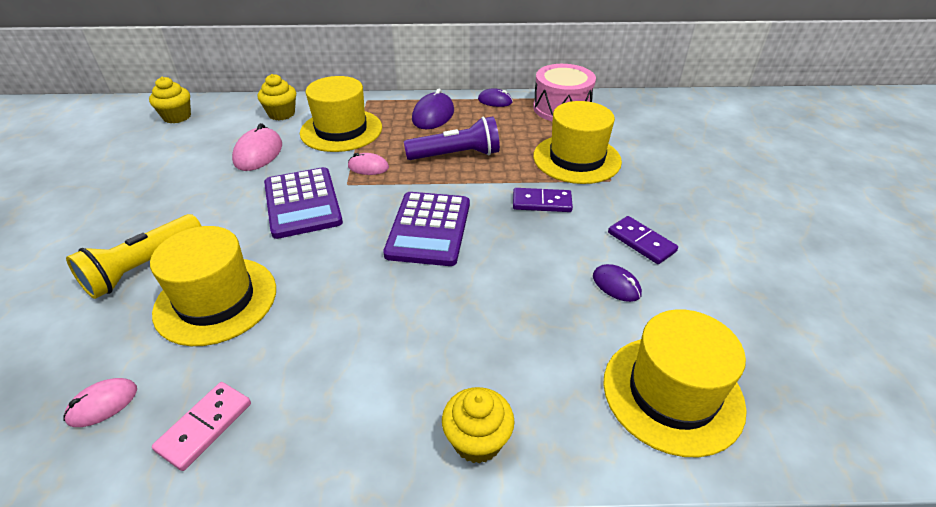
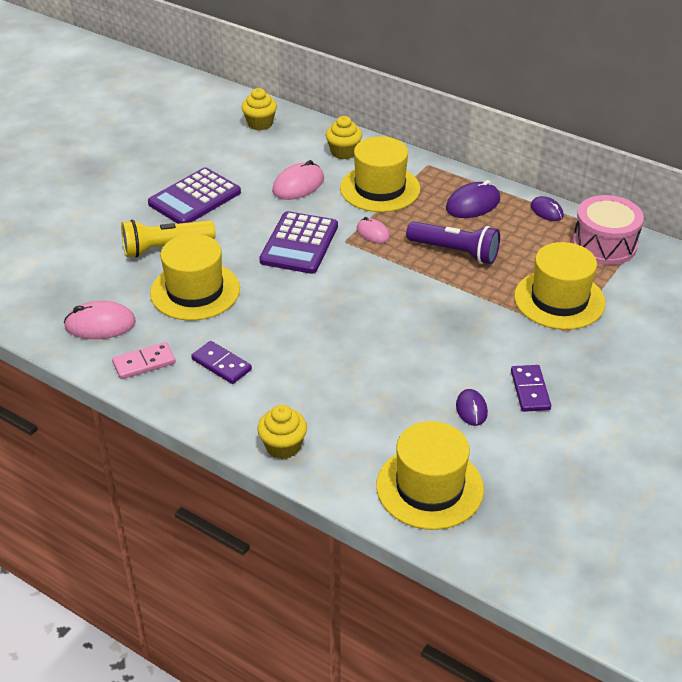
camera: 35 degrees right, 0 degrees up
pink mouse [63,378,137,427] -> pink mouse [64,301,136,339], size x1.61
purple calculator [383,192,470,266] -> purple calculator moved to [148,168,241,224]
purple domino [513,188,573,212] -> purple domino moved to [191,341,252,384]

